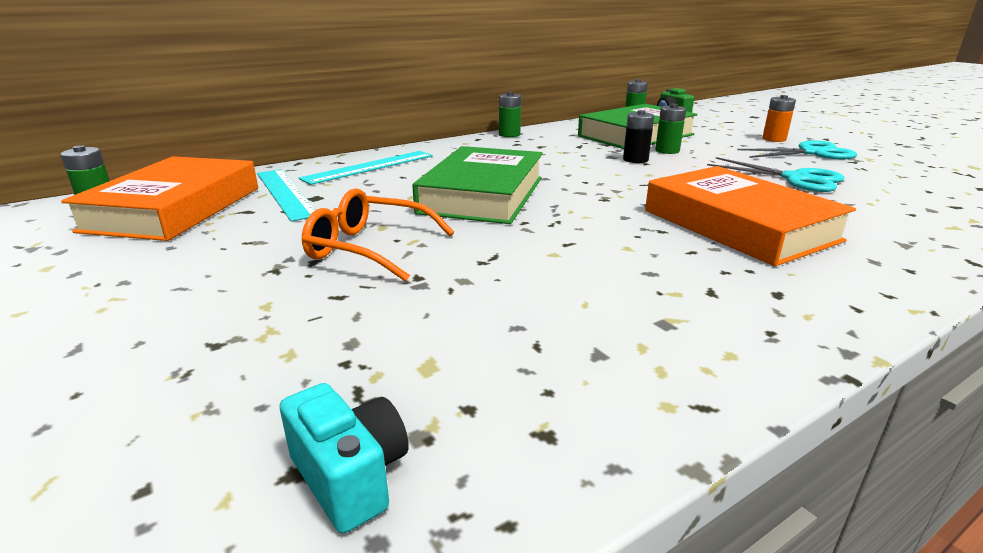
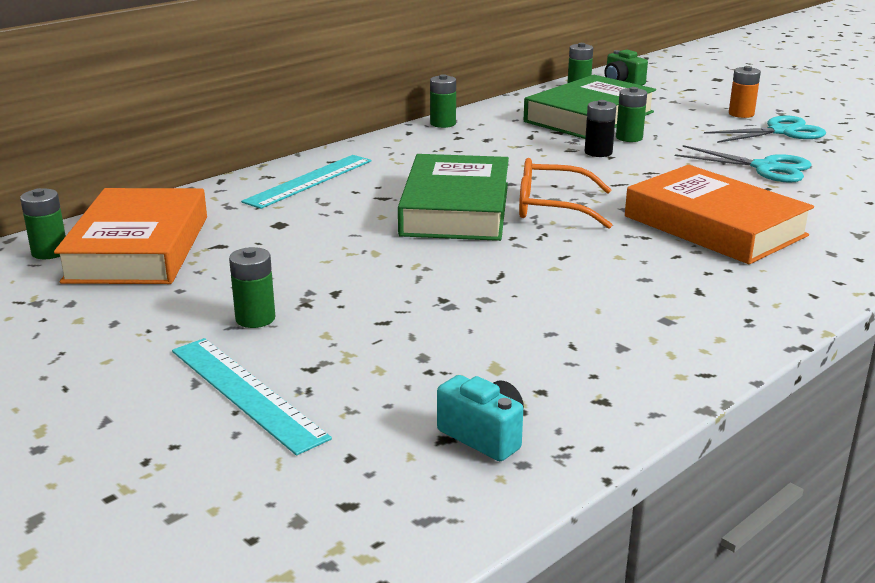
camera: 10 degrees left, 0 degrees up
turquoise ruler [257,169,316,221] -> turquoise ruler moved to [172,338,332,456]
orange glasses [302,188,454,282] -> orange glasses moved to [519,158,612,229]
none -> green battery [229,247,275,328]

